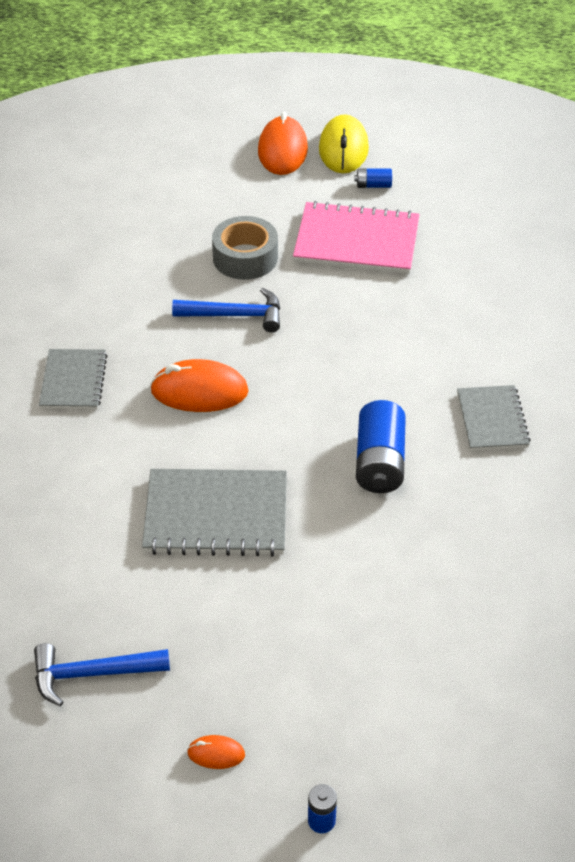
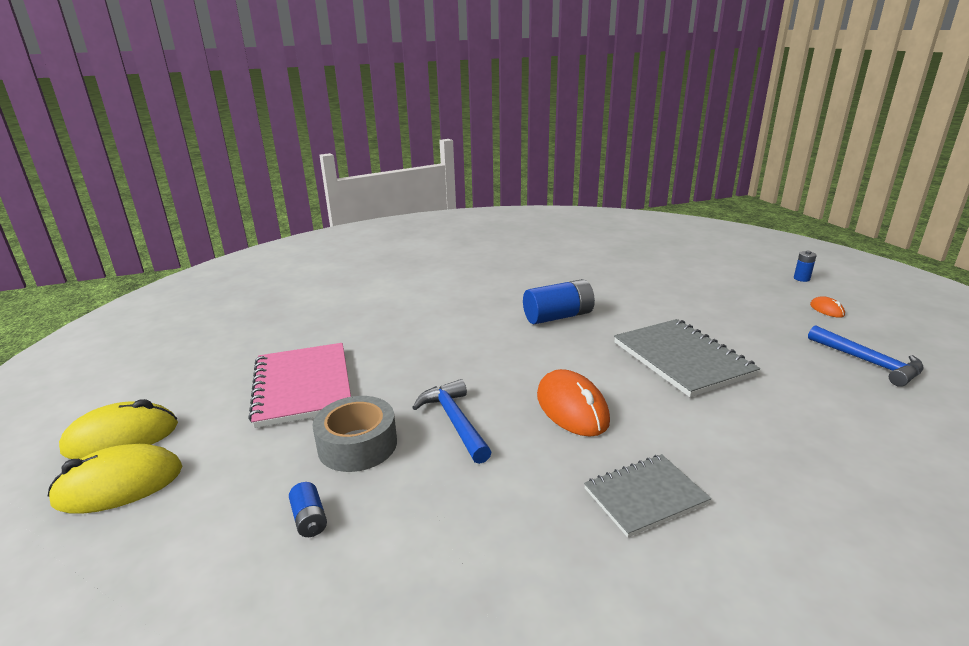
camera: 115 degrees left, 20 degrees down
orange mouse [258,112,308,175] -> yellow mouse [48,444,182,514]
blue battery [355,168,392,188] -> blue battery moved to [289,482,327,537]
grey notebook [457,385,531,451] -> none

